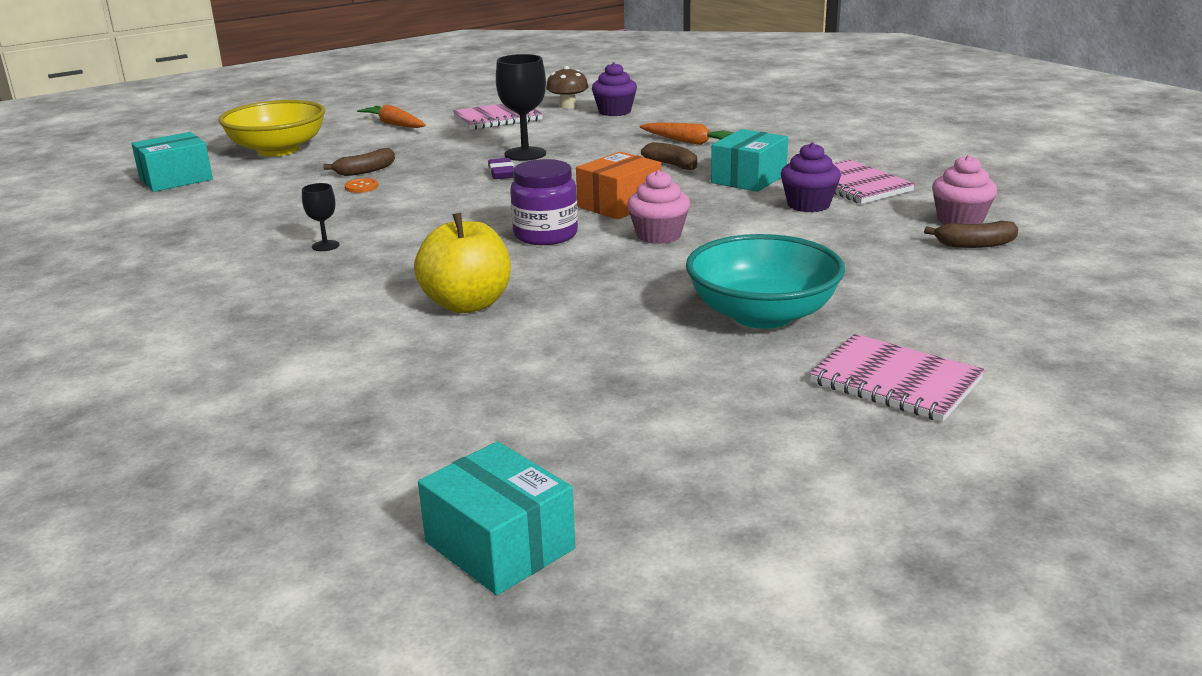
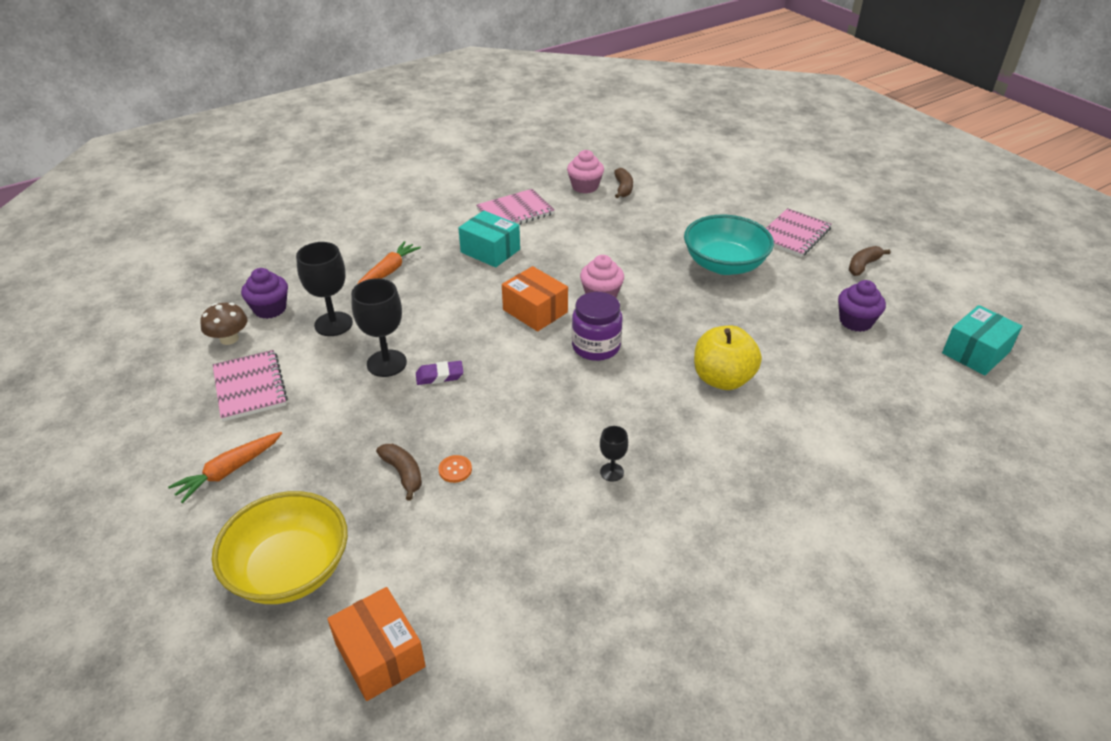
camera: 90 degrees left, 15 degrees up
turquoise box [131,132,213,192] -> orange box [327,587,426,701]
brown banana [641,142,697,170] -> brown banana moved to [849,246,891,276]
purple cupcake [781,142,841,212] -> purple cupcake moved to [838,280,886,332]
none -> black goblet [296,242,353,336]

